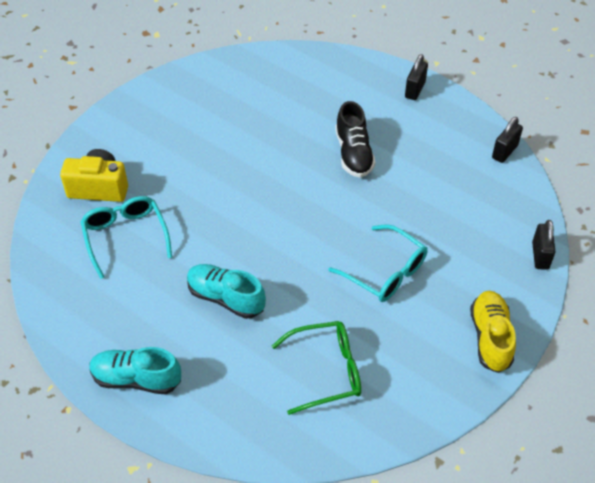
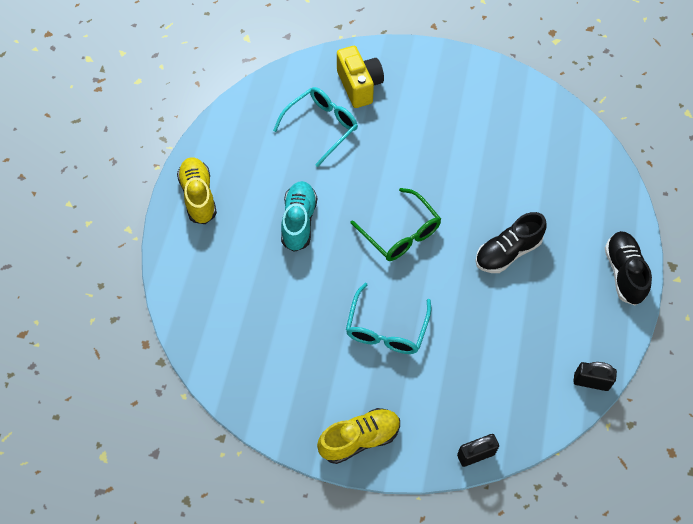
camera: 65 degrees right, 10 degrees up
turquoise shoe [89,347,181,395] -> yellow shoe [177,157,217,224]
green glasses [272,321,361,415] -> green glasses moved to [350,188,441,261]
black padlock [405,54,428,100] -> black shoe [605,231,652,305]

